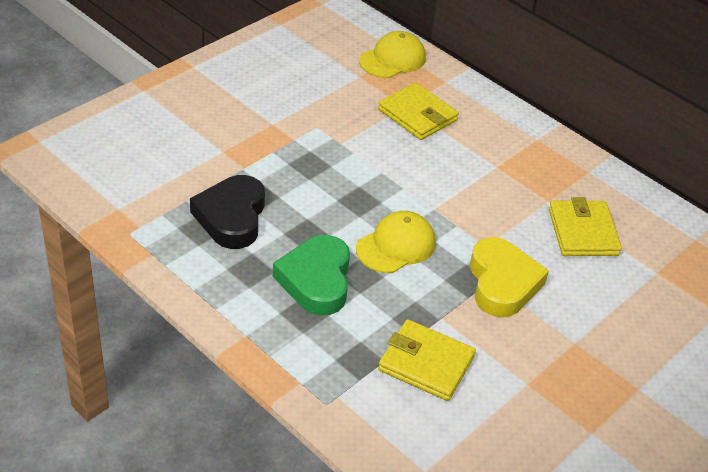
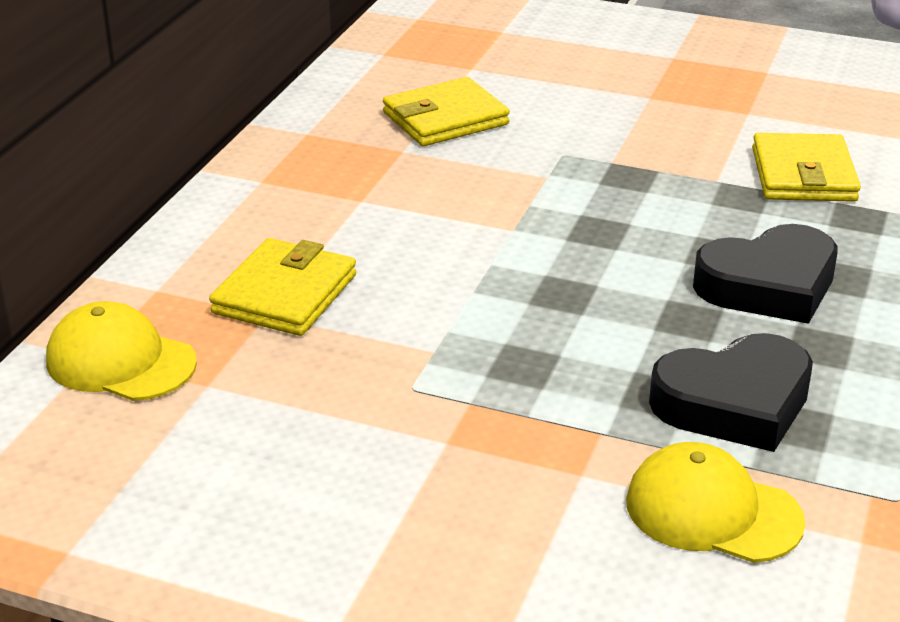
camera: 110 degrees left, 10 degrees down
green heart [273,235,350,316] -> black heart [693,224,837,324]
yellow cap [356,211,436,273] -> yellow cap moved to [626,442,806,563]
yellow heart [470,237,549,317] -> none

